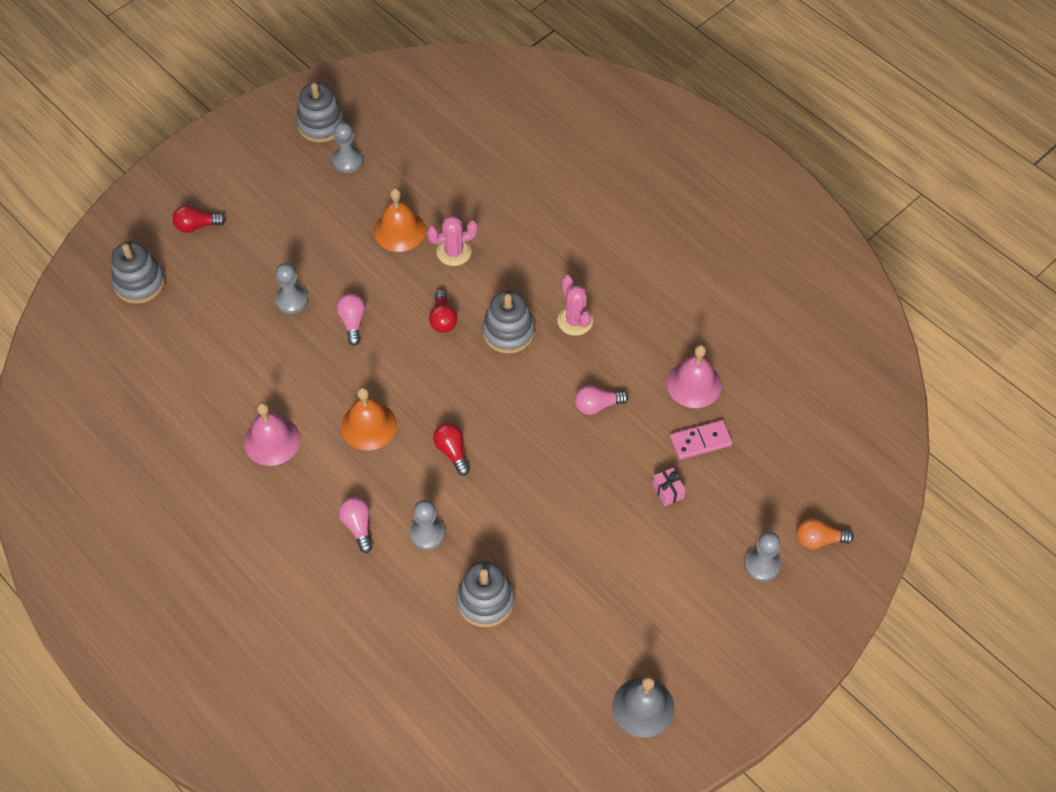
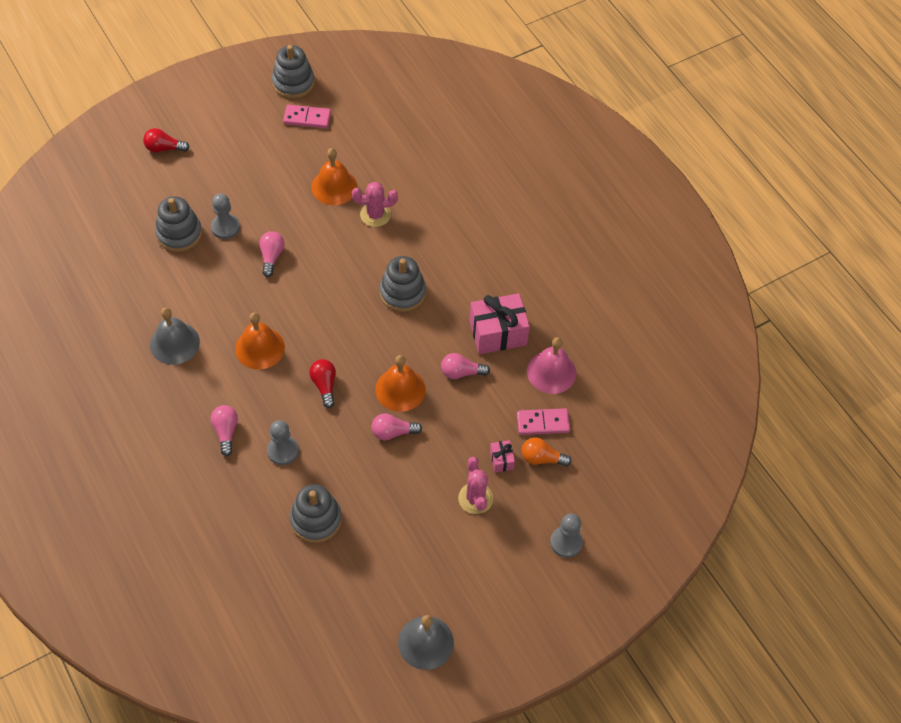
camera: 10 degrees right, 0 degrees up
grey stacking toy [111,241,165,304] -> grey stacking toy moved to [155,196,202,252]
pink bell [244,402,301,466] -> grey bell [150,308,200,365]
grey pawn [332,122,363,173] -> pink domino [283,105,331,128]
red light bulb [429,290,457,333] -> none
pink cactus [557,275,593,336] -> pink cactus moved to [458,457,493,514]
orange light bulb [797,518,854,549] -> orange light bulb moved to [522,437,572,467]
none -> pink light bulb [372,413,422,441]
none -> orange bell [375,355,426,412]
none -> pink gift [469,293,530,354]

